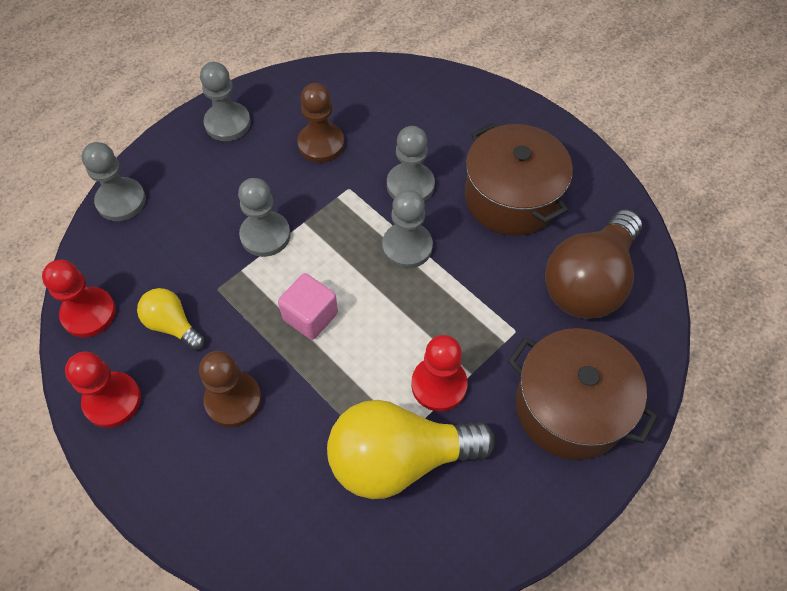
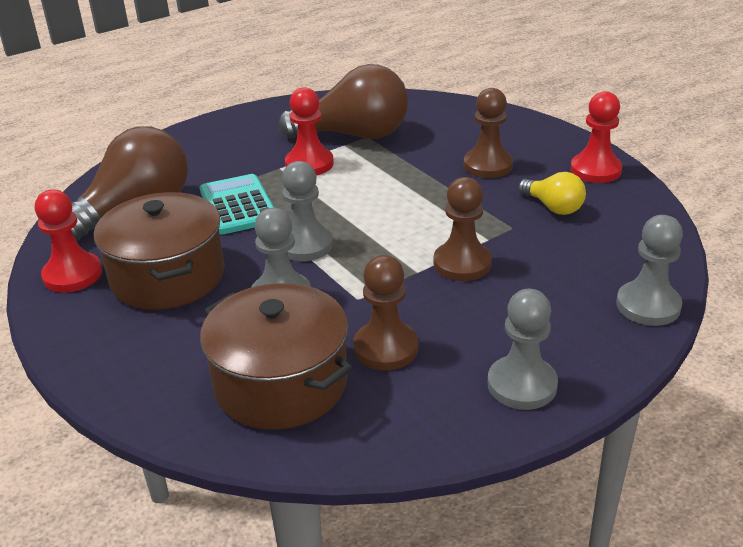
camera: 170 degrees left, 25 degrees down
red pawn [42,260,116,337] -> red pawn moved to [35,189,102,293]
grey pawn [238,178,291,257] -> brown pawn [433,177,492,281]
pink cube [278,273,338,340] -> none
yellow light bulb [327,400,495,499] -> brown light bulb [278,64,408,139]
brown pot [508,328,658,460] -> brown pot moved to [200,283,353,430]
none -> turquoise calculator [200,174,274,235]

